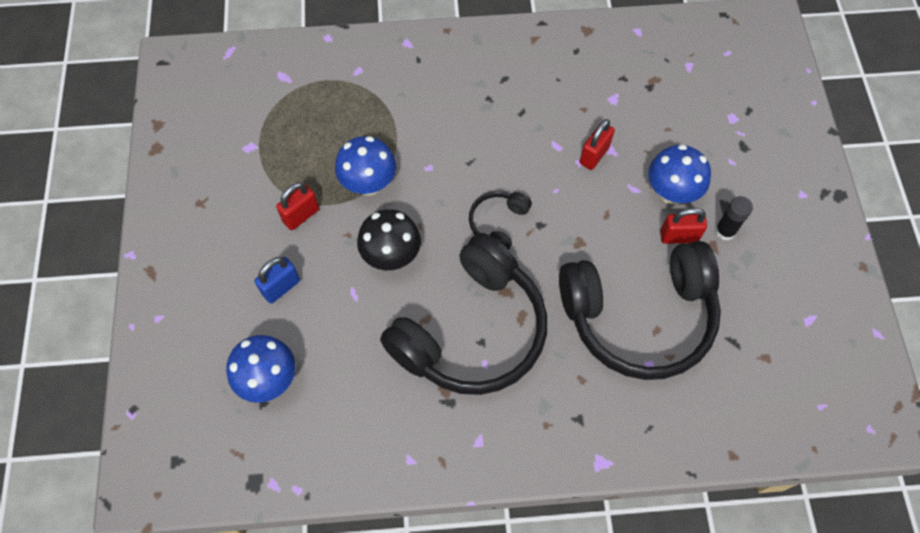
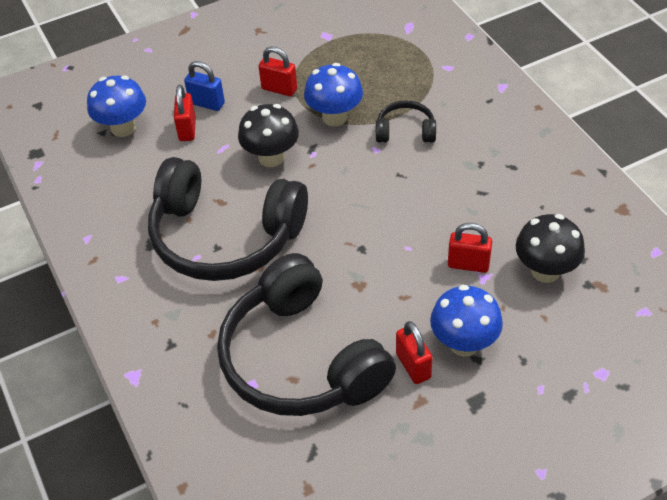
camera: 70 degrees right, 15 degrees down
black headphones [469,191,532,250] -> black headphones moved to [376,100,436,143]
black glue stick [715,196,753,240] -> none
none -> red padlock [174,85,196,141]
none -> black mushroom [516,214,585,283]

